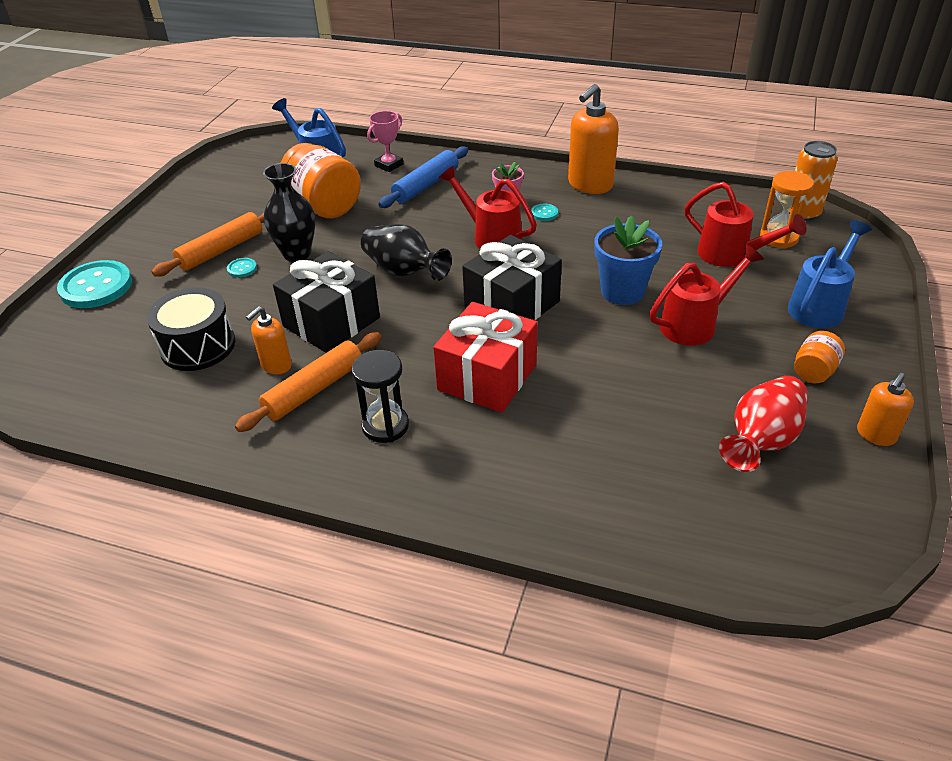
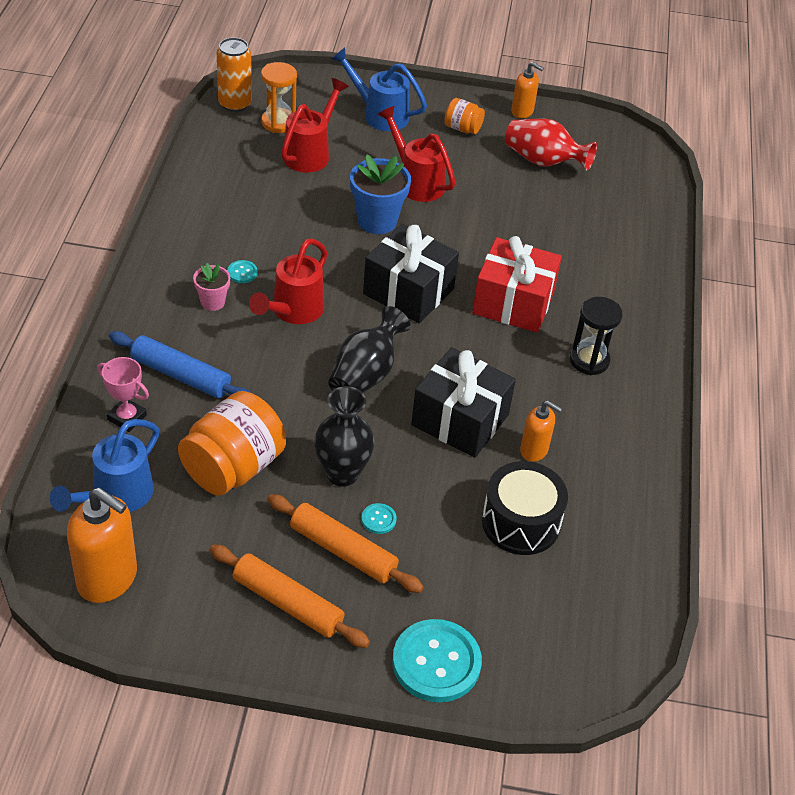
camera: 105 degrees left, 5 degrees up
orange rolling pin [235,332,381,432] -> orange rolling pin moved to [210,544,370,648]
orange soap dispenser [568,84,619,194] -> orange soap dispenser moved to [67,488,137,603]

